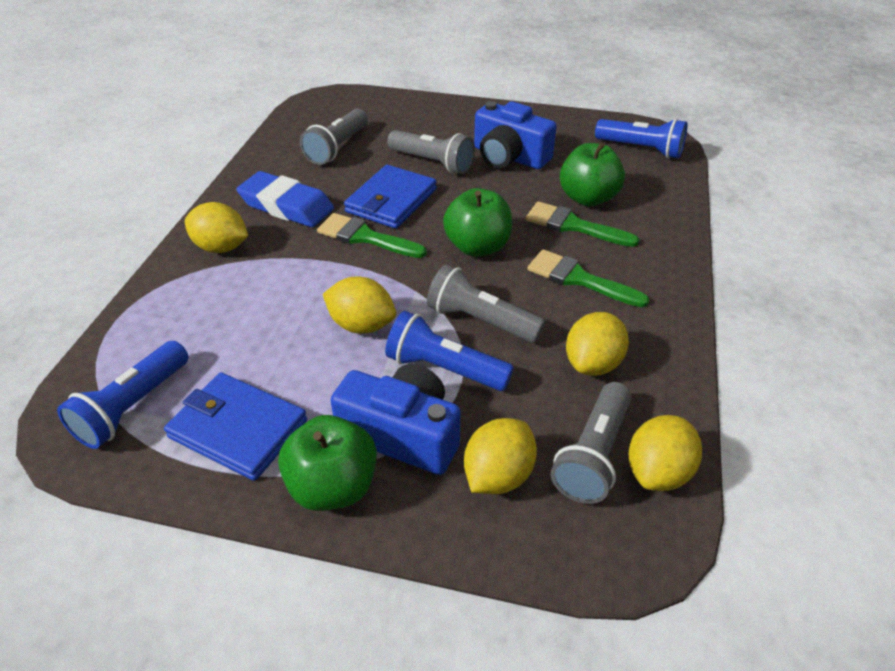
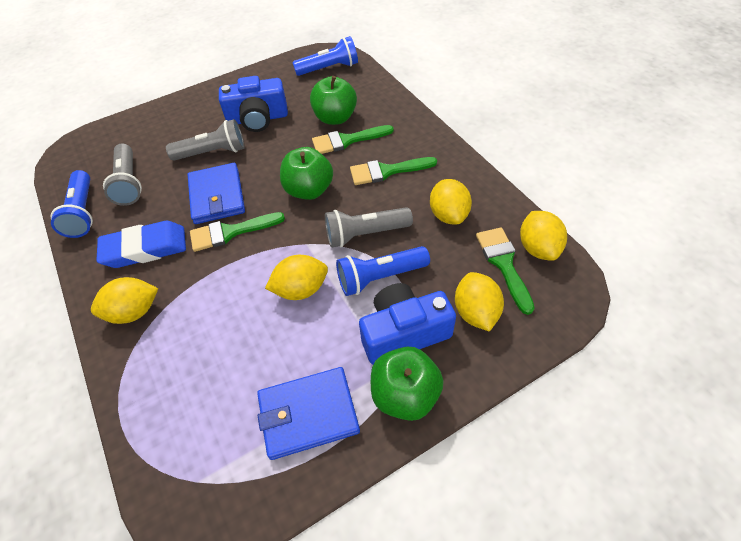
camera: 40 degrees left, 10 degrees up
blue flashlight [57,341,188,449] -> blue flashlight moved to [51,170,93,238]
grey flashlight [551,382,631,504] -> green brush [476,228,535,315]

